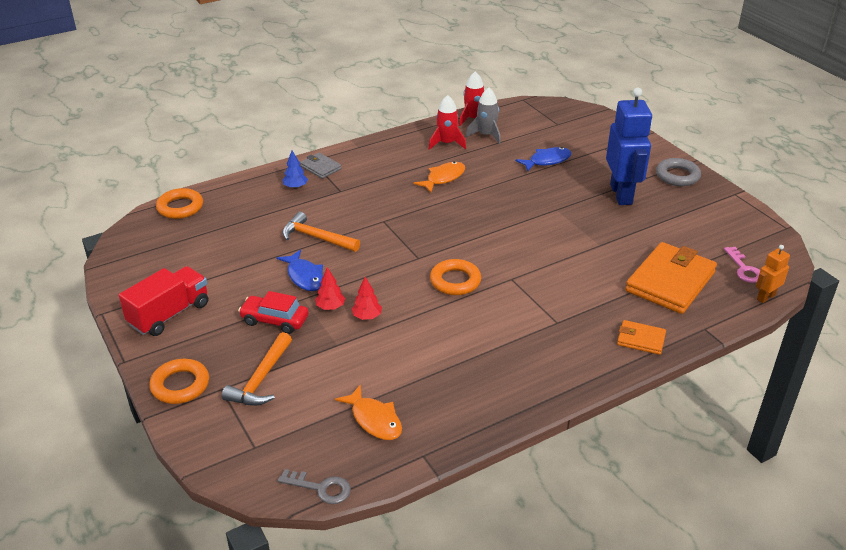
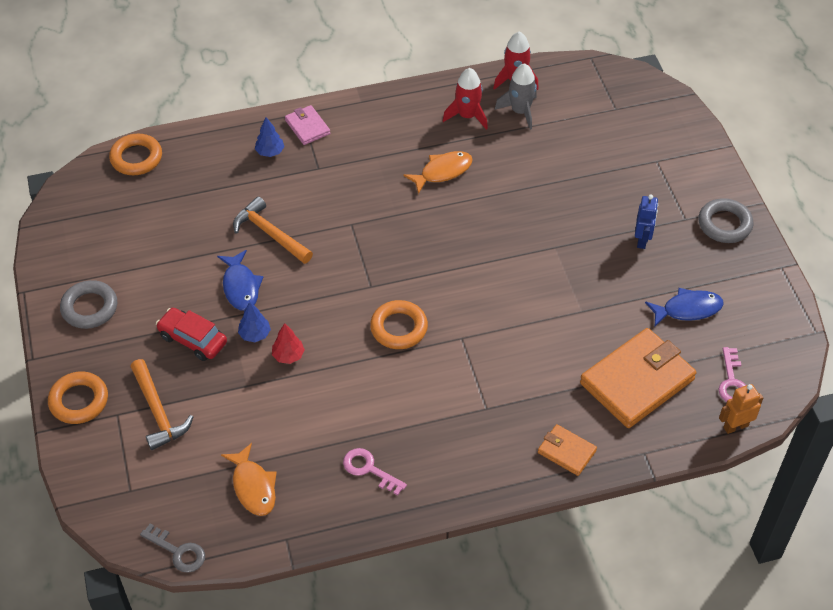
camera: 15 degrees right, 15 degrees up
red truck [119,266,208,336] -> grey ring [60,280,117,329]
orange hammer [222,332,292,406] -> orange hammer turned 60 degrees counterclockwise [130,359,193,450]
grey wallet [300,153,342,179] -> pink wallet [285,105,330,145]
red tree [315,267,345,310] -> blue tree [238,302,271,342]
blue fish [515,147,571,171] -> blue fish moved to [645,288,724,326]
blue robot [606,88,652,205] -> blue robot [635,195,658,249], size x0.48
none -> pink key [343,448,407,496]

